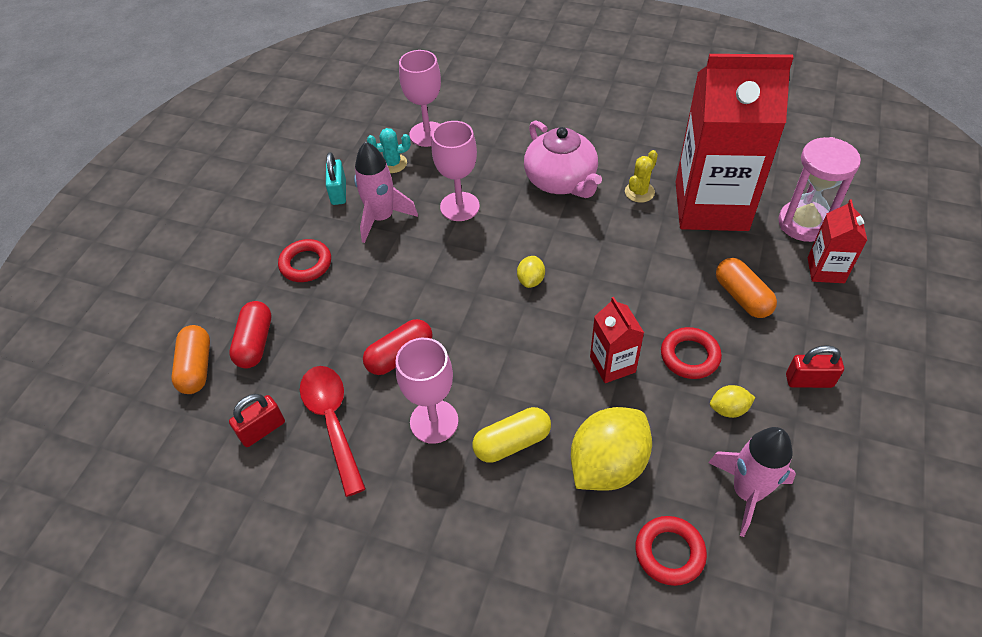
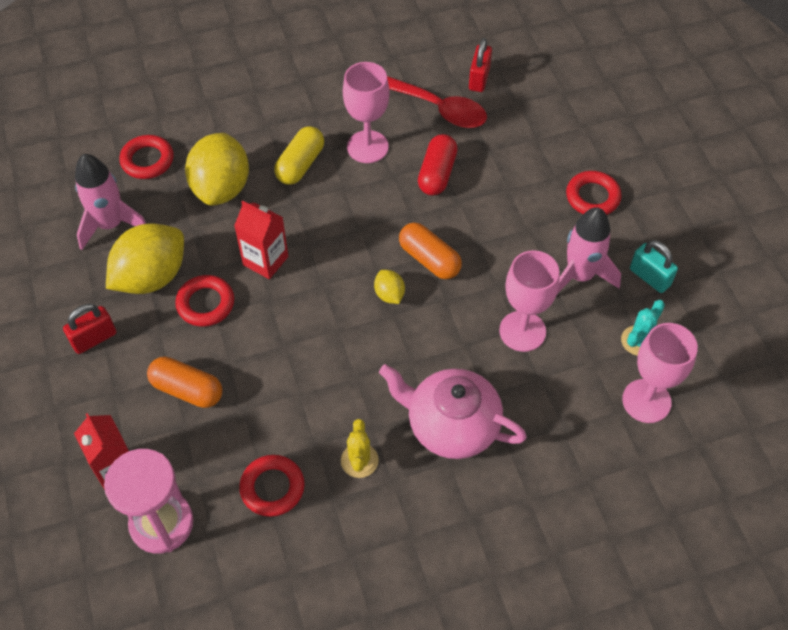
camera: 140 degrees right, 5 degrees up
orange capsule [171,325,210,394] -> orange capsule moved to [399,223,462,279]
red capsule [229,301,271,369] -> none
red carton [676,54,794,231] -> red ring [239,455,305,517]
yellow lemon [710,385,755,418] -> yellow lemon [106,224,184,294], size x2.20

